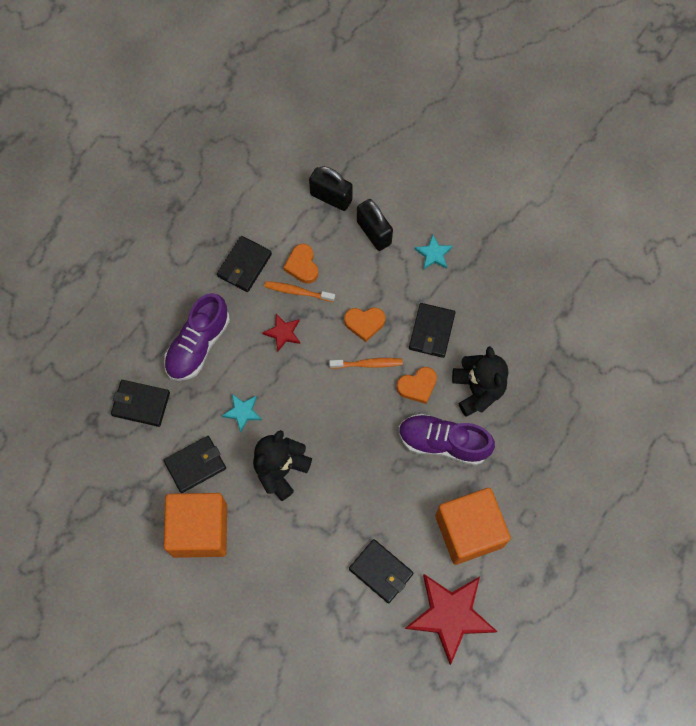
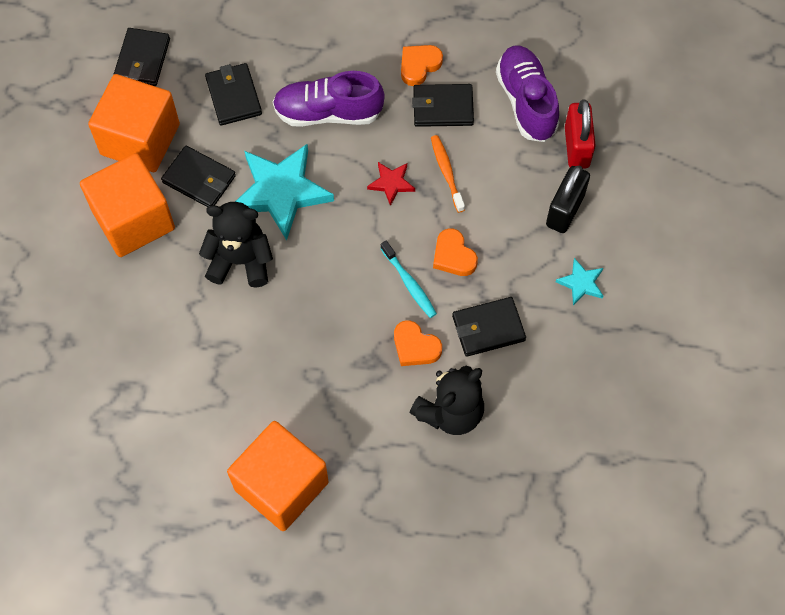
camera: 60 degrees right, 5 degrees down
turquoise star [222,394,262,433] -> turquoise star [235,144,334,241], size x2.14
orange heart [283,244,318,284] -> orange heart moved to [401,45,443,86]
black padlock [309,166,353,211] -> red padlock [565,100,596,169]
orange toothbrush [329,358,403,369] -> turquoise toothbrush [380,241,437,318]
black wallet [349,539,414,603] -> black wallet moved to [113,28,170,86]
purple shoe [399,414,495,465] -> purple shoe moved to [496,45,559,142]
red star [405,574,498,665] -> none
none -> orange cube [88,74,180,172]

